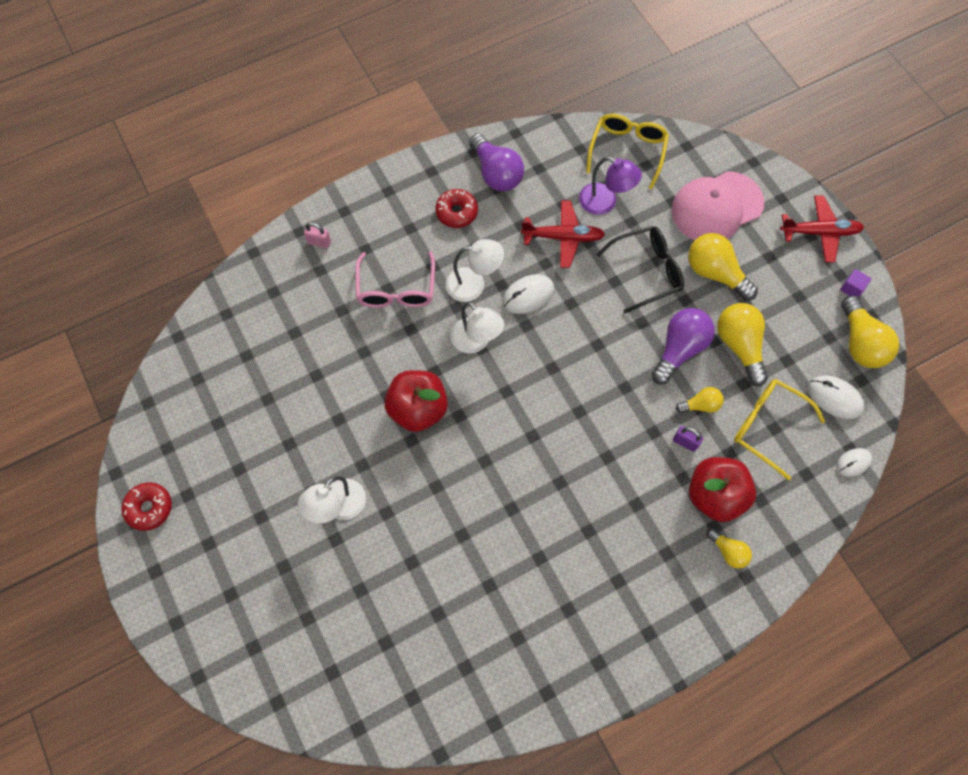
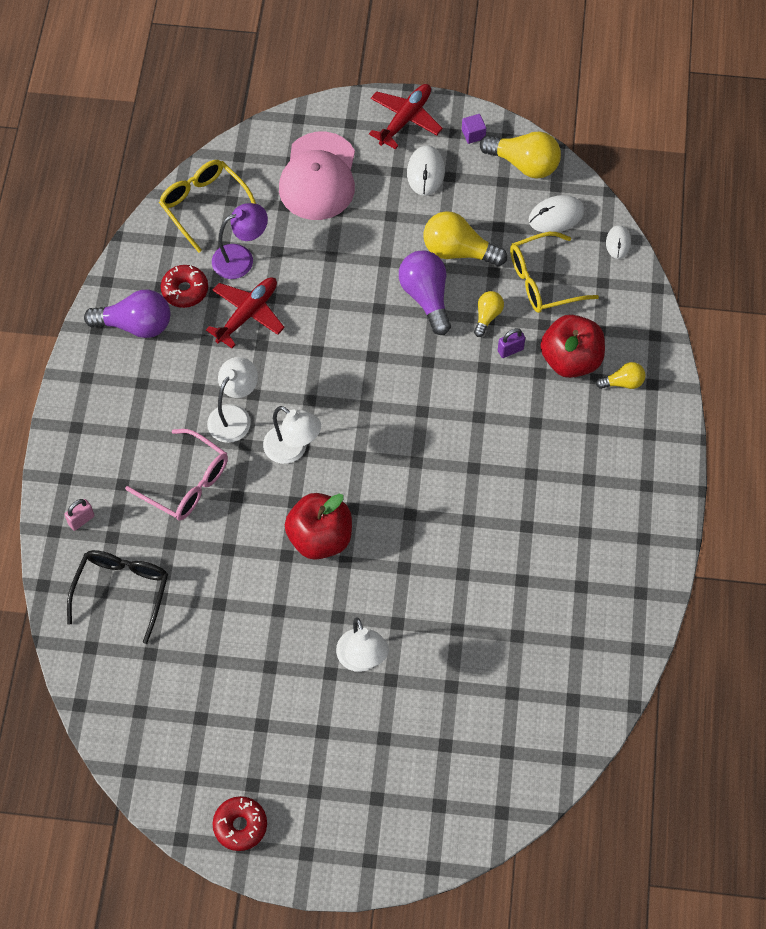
camera: 55 degrees left, 5 degrees down
red donut [435,189,478,228] -> red donut moved to [161,265,208,308]
white lamp [450,302,504,353] -> white lamp turned 45 degrees clockwise [263,406,321,464]
white mouse [503,274,554,314] -> white mouse moved to [407,145,445,196]
black glasses [597,226,684,313] -> black glasses moved to [67,550,168,644]
yellow light bulb [688,233,758,301] -> none

